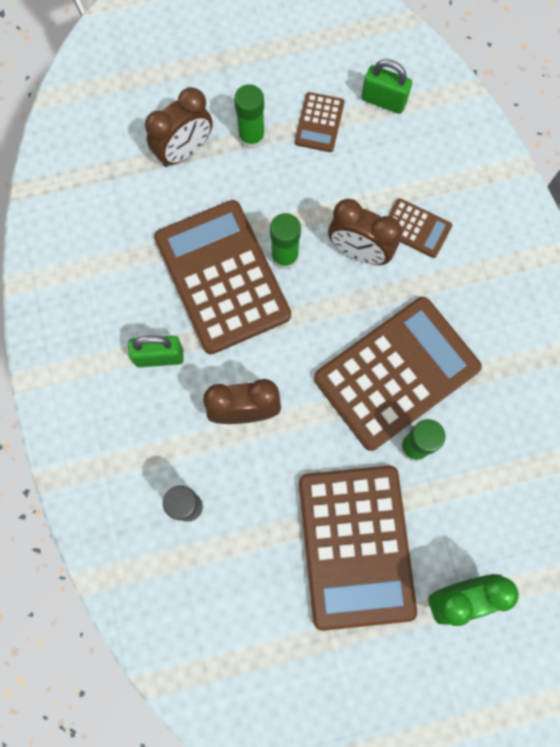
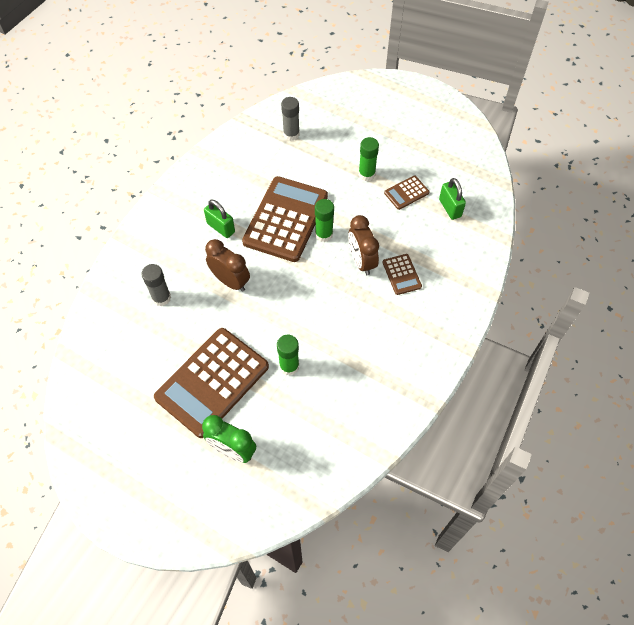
camera: 45 degrees right, 15 degrees down
brown clock [145,87,213,167] -> none
brown calculator [314,297,482,451] -> none
none -> grey glue stick [281,97,300,141]

